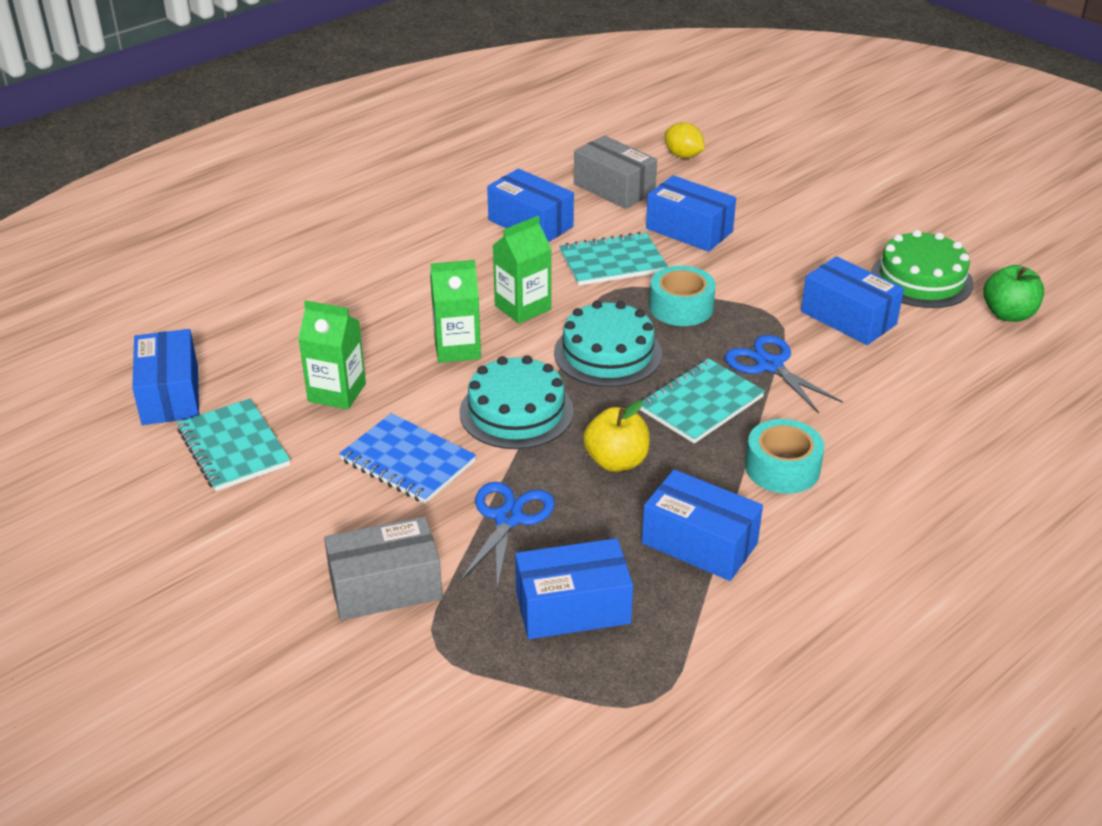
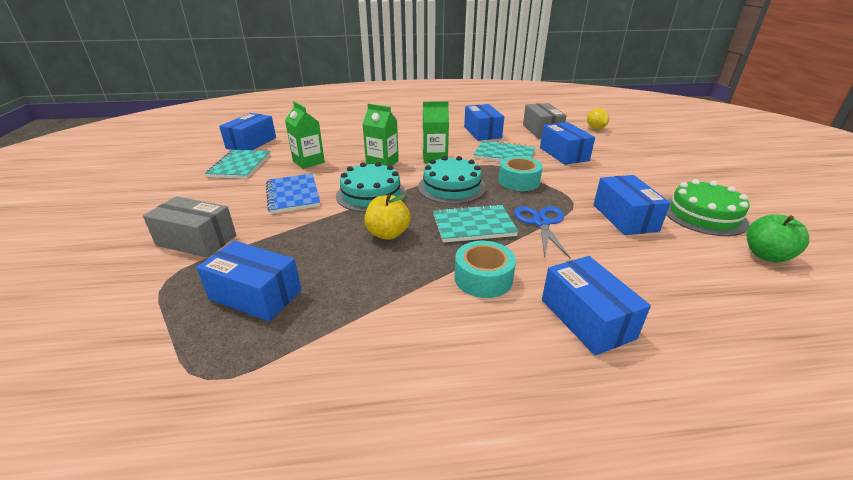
camera: 35 degrees right, 5 degrees down
blue scissors [460,482,555,589] -> none
blue box [642,469,763,581] -> blue box moved to [542,256,651,356]

